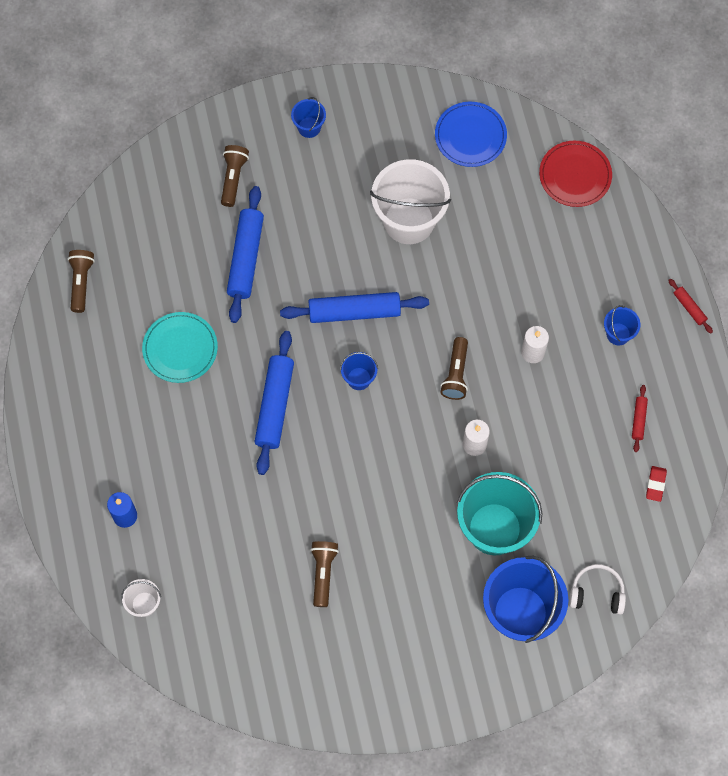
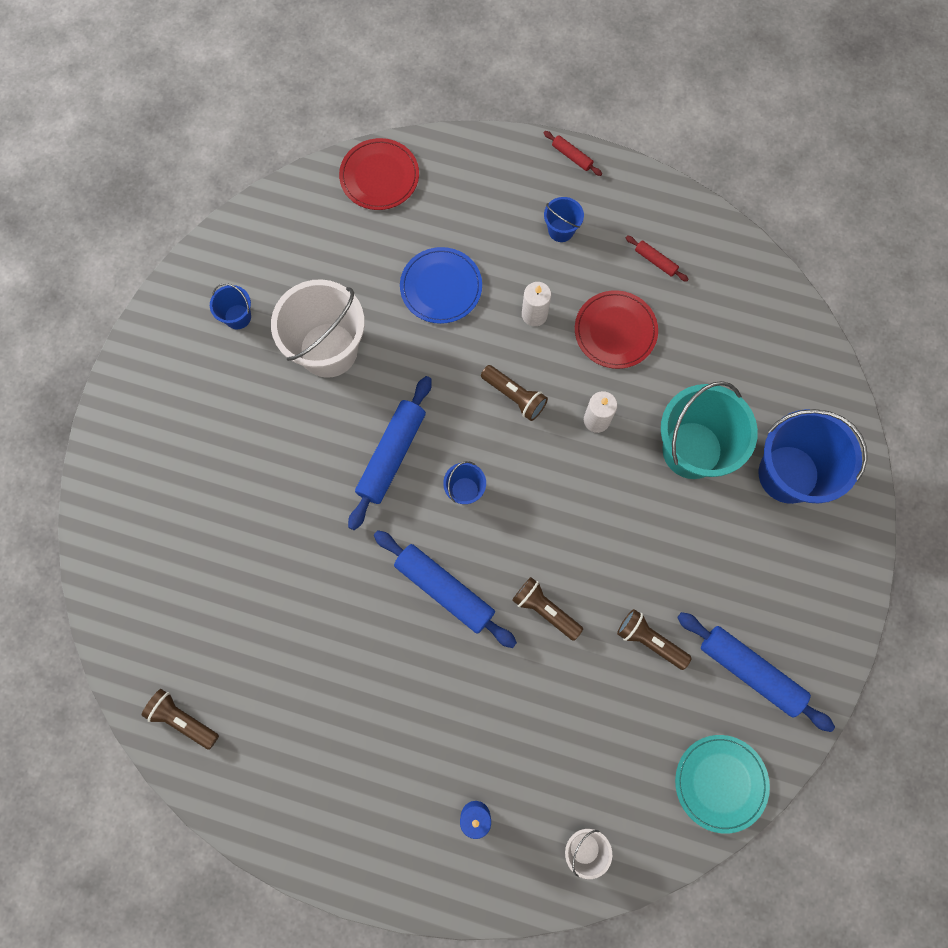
camera: 60 degrees left, 5 degrees up
turquoise plate [142,312,218,383] -> turquoise plate moved to [675,735,770,834]
brown flashlight [221,145,249,207] -> brown flashlight moved to [512,577,583,641]
blue rolling pin [227,186,264,323] -> blue rolling pin moved to [677,612,835,732]
blue bucket [291,97,326,138] -> blue bucket moved to [210,283,251,329]
blue plate [435,102,507,167] -> blue plate moved to [400,247,482,324]
white headphones [569,564,626,615] -> none
red eraser [646,466,667,502] -> none
red rolling pin [668,279,713,333] -> red rolling pin turned 45 degrees clockwise [544,131,602,176]
none -> red plate [575,290,658,369]

